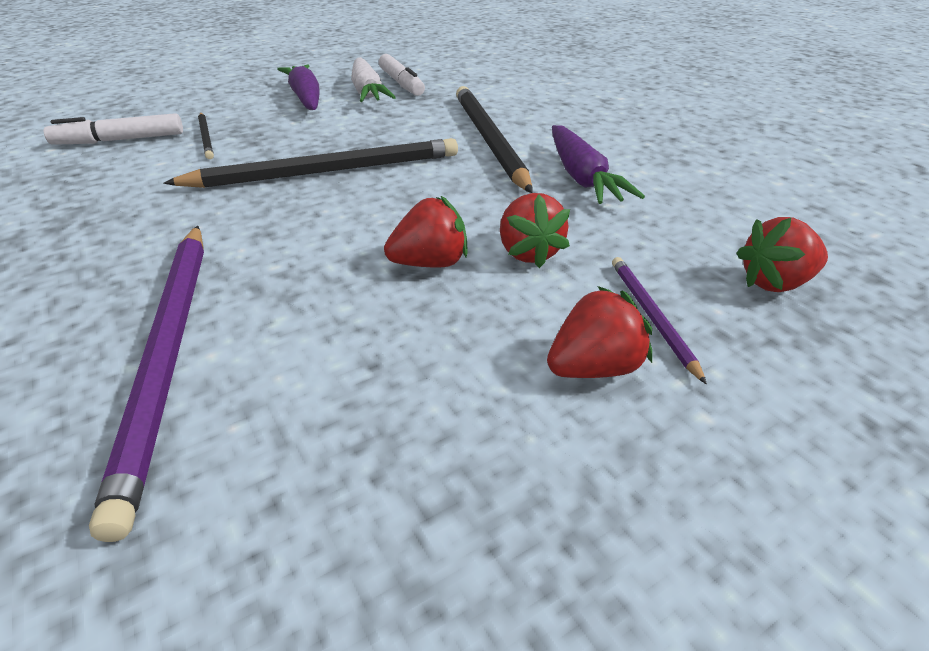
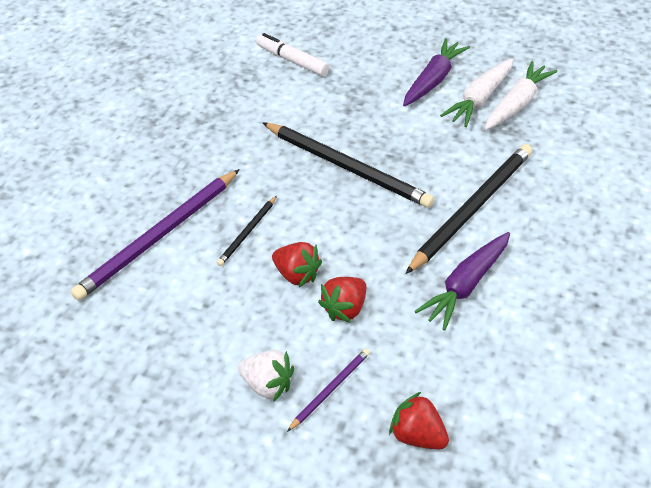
camera: 55 degrees right, 10 degrees up
black pencil [198,113,214,159] -> black pencil moved to [217,196,277,266]
white marker [379,54,425,96] -> white carrot [485,61,557,130]
red strawberry [547,286,652,378] -> white strawberry [238,350,294,402]

